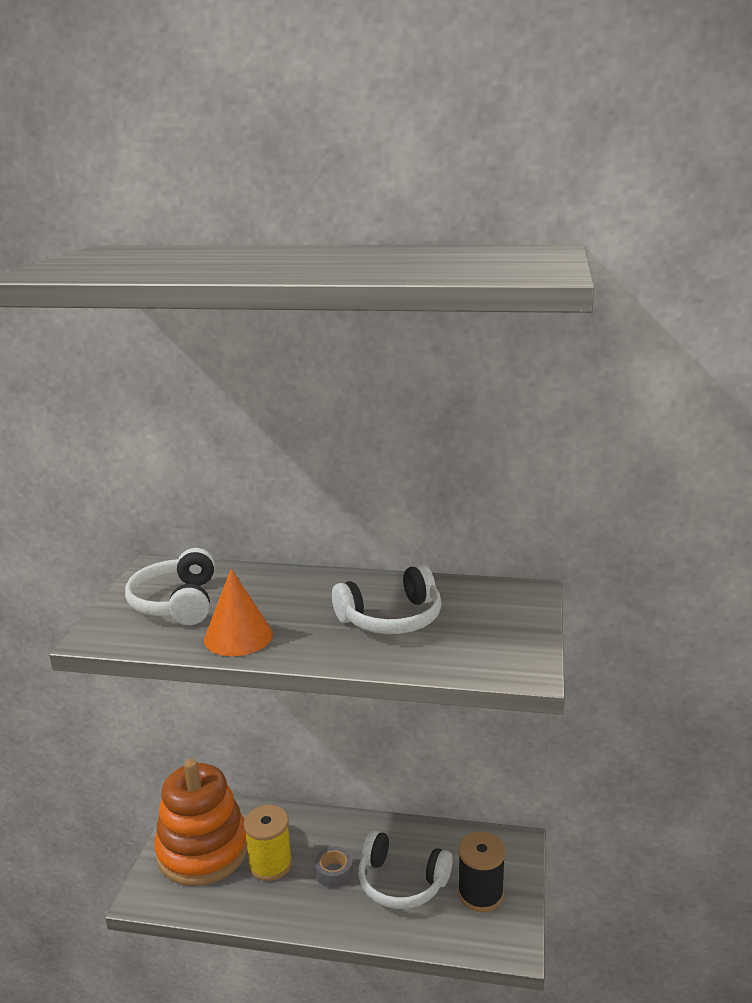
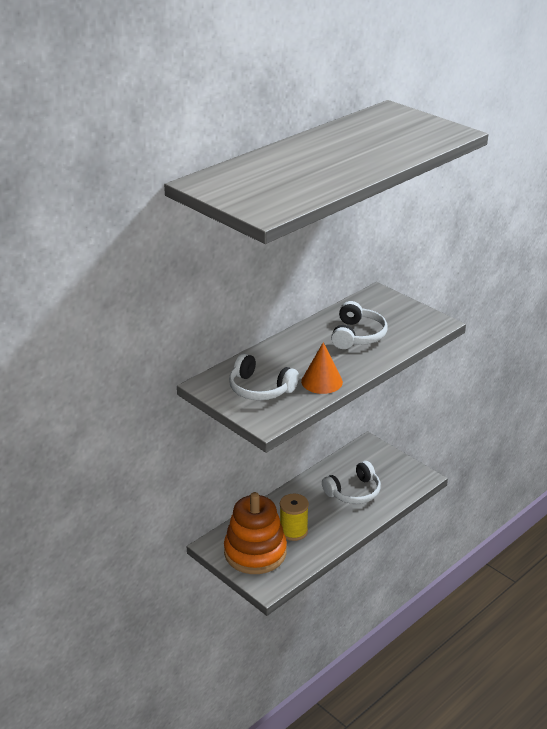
camera: 55 degrees left, 10 degrees up
grey tape [314,846,353,888] -> none
black spool [458,832,506,912] -> none

